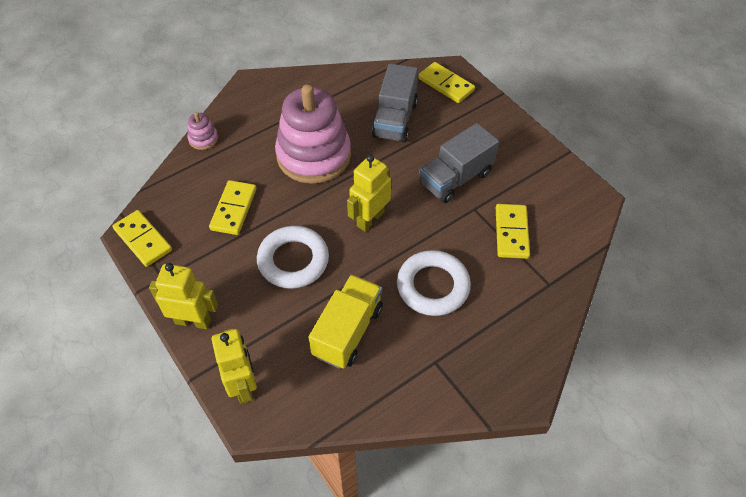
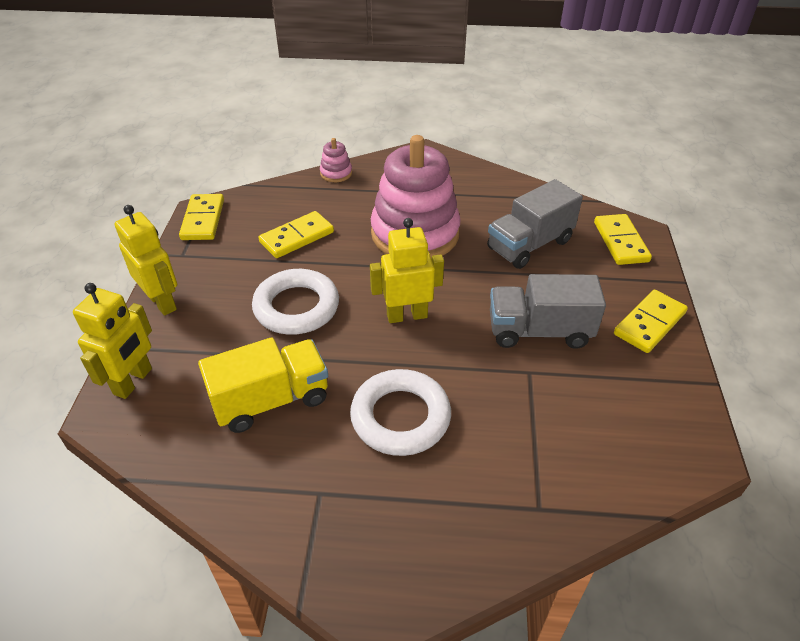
camera: 40 degrees right, 10 degrees down
yellow domino [496,204,530,259] -> yellow domino moved to [614,290,688,353]

